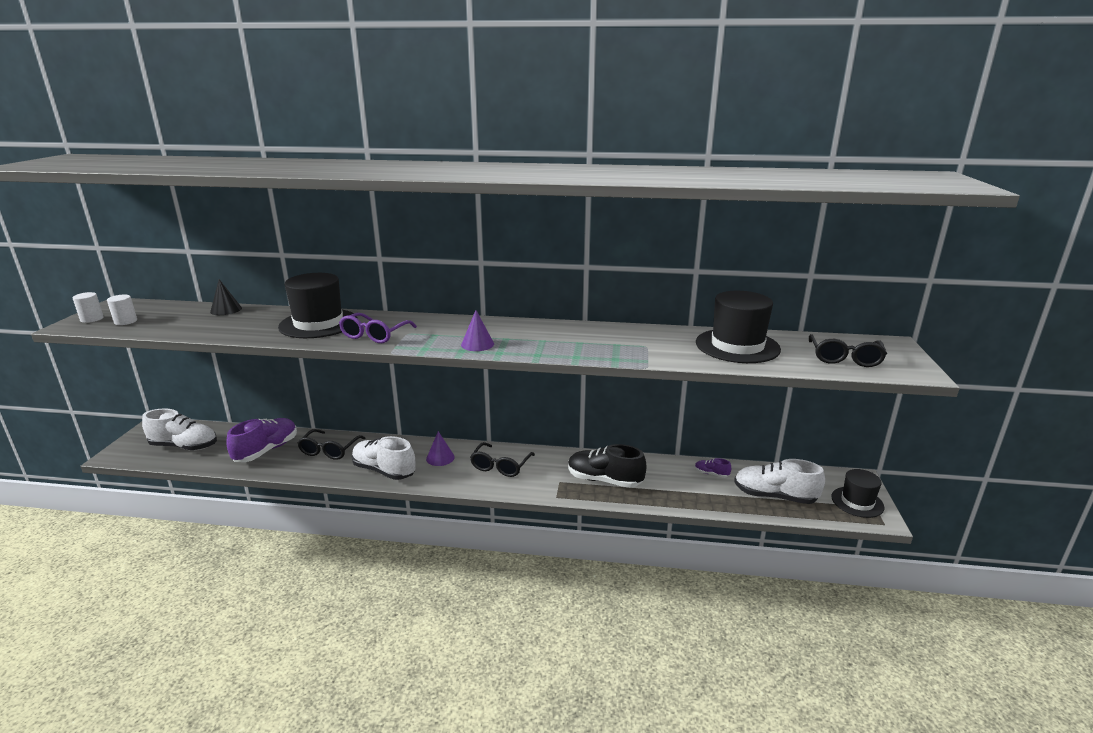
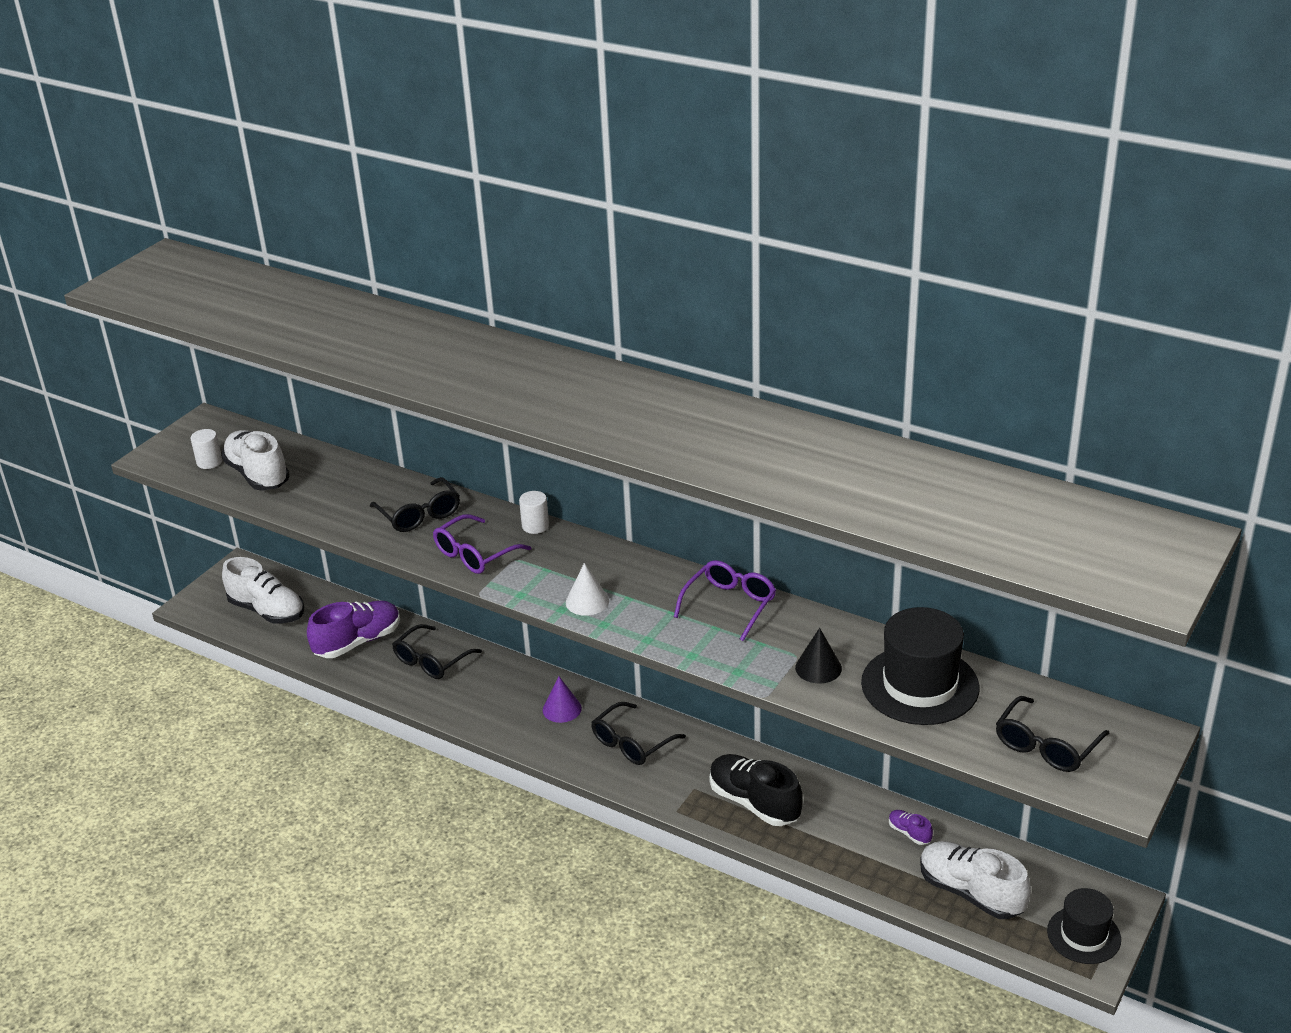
camera: 25 degrees right, 10 degrees up
white cylinder [72,292,104,323] -> white cylinder moved to [519,491,549,534]
black cone [210,279,242,315] -> black cone moved to [795,628,842,684]
black hat [278,273,358,338] -> black glasses [370,477,460,532]
white shoe [352,436,416,480] -> white shoe moved to [221,430,290,491]
purple cone [461,310,494,351] -> white cone [566,563,609,616]
none -> purple glasses [674,560,776,641]

